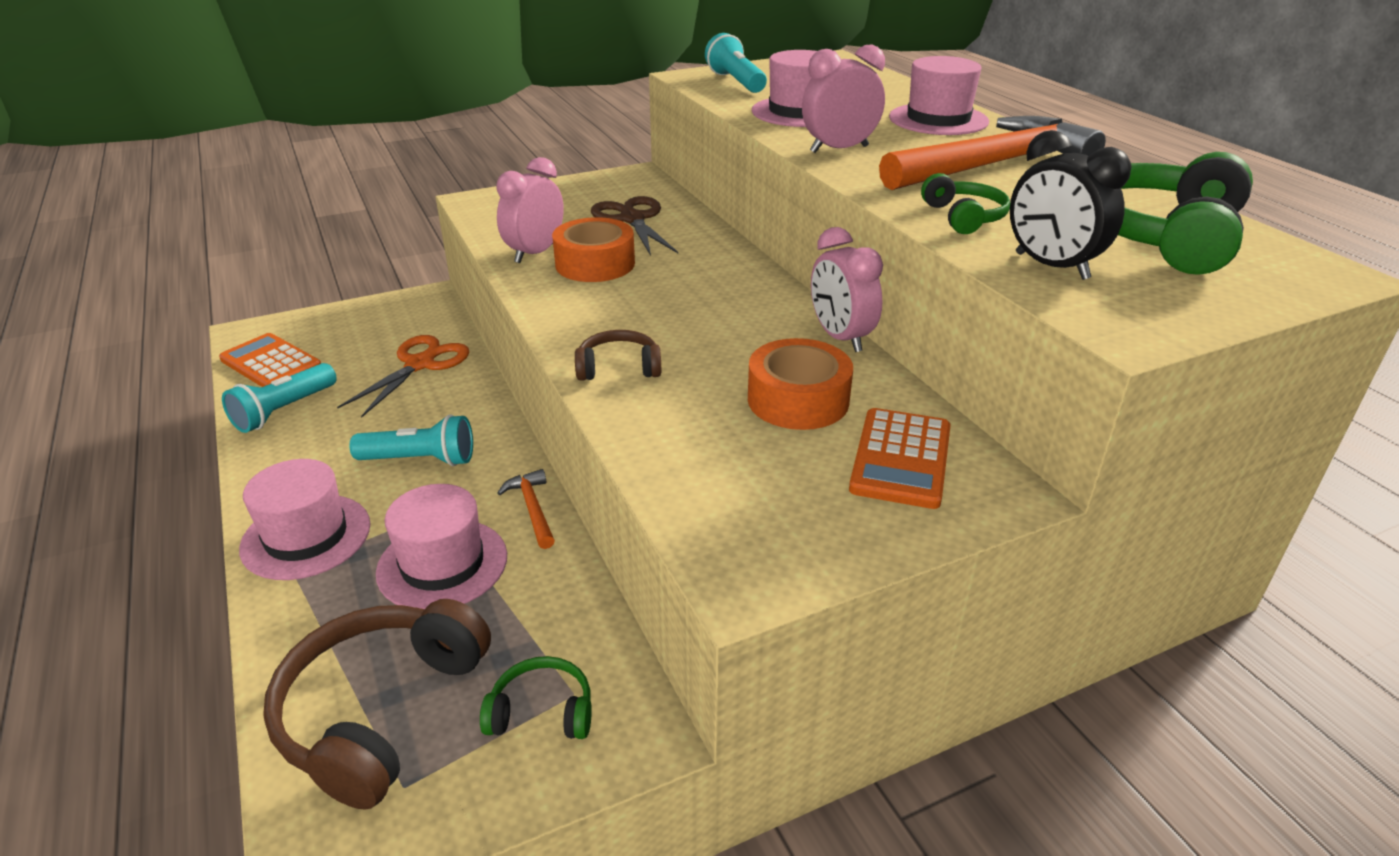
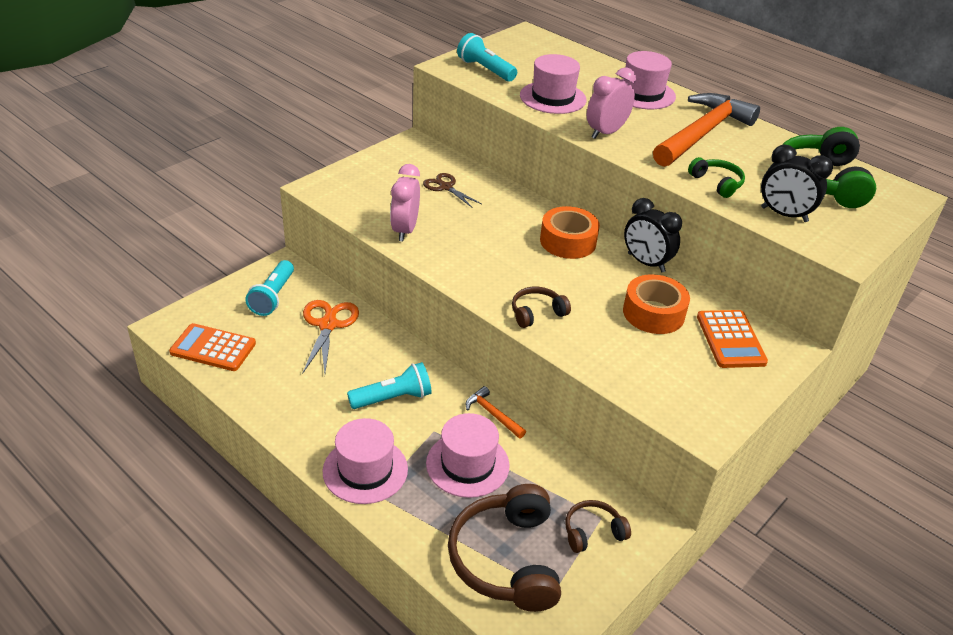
camera: 25 degrees left, 5 degrees up
turquoise flashlight [222,363,337,433] -> turquoise flashlight moved to [245,260,294,316]
green headphones [480,656,592,739] -> brown headphones [566,500,631,553]
orange tape [552,217,635,282] -> orange tape moved to [540,206,600,259]
brown scissors [591,196,678,256] -> brown scissors [423,173,482,208], size x0.66
pink clock [811,227,883,352] -> black clock [624,198,682,272]

